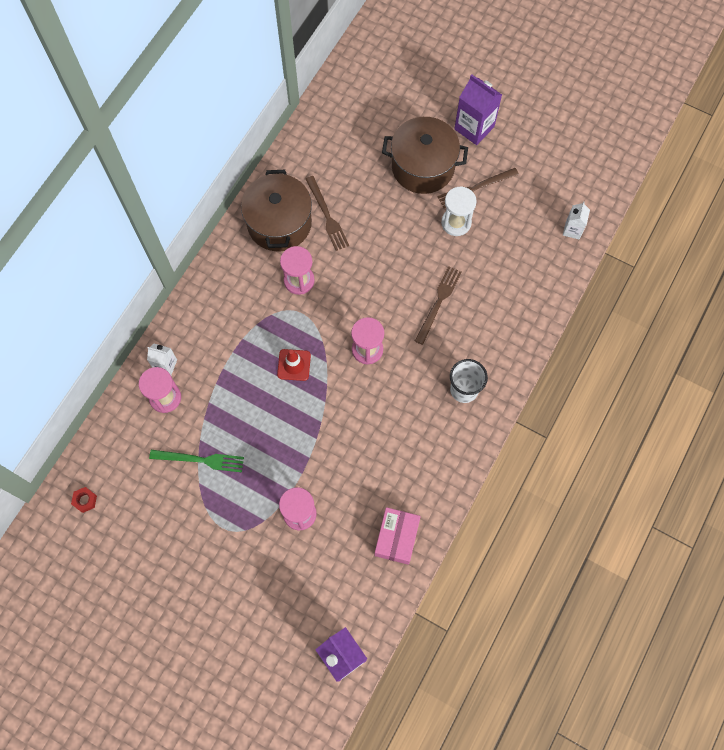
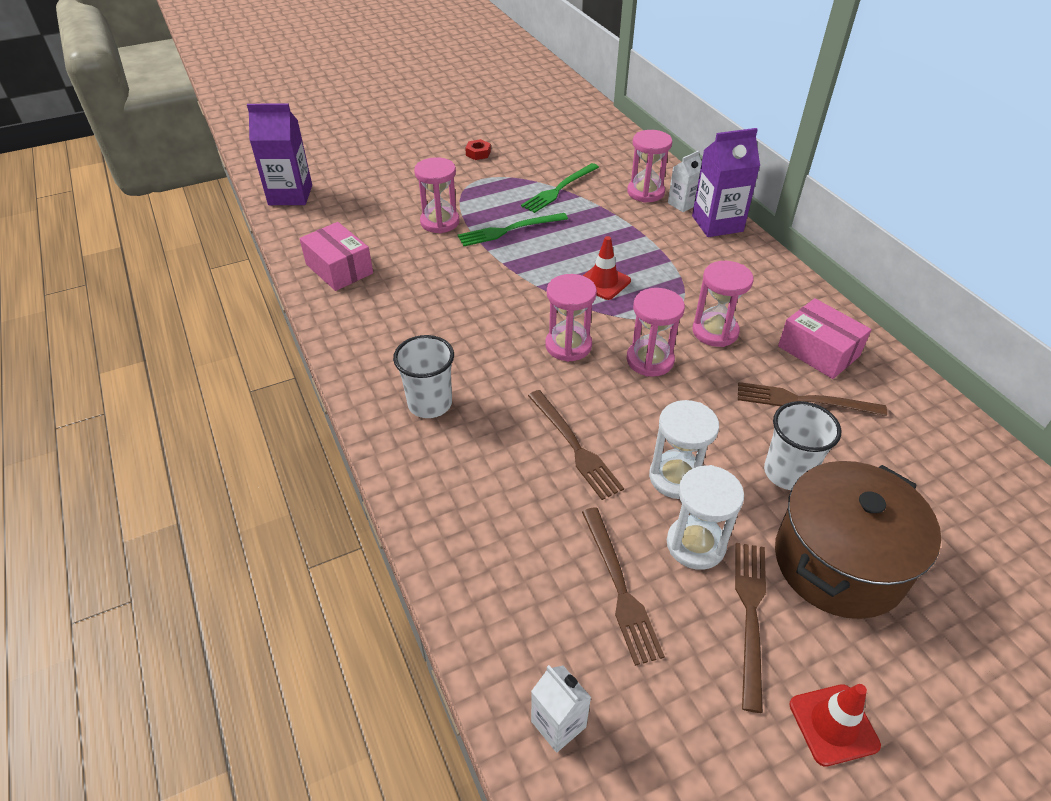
camera: 125 degrees right, 25 degrees down
red nut [71,487,97,513] -> red nut moved to [465,139,491,160]
brown pot [241,170,312,252] -> pink box [778,298,872,379]
purple carton [454,74,502,145] -> purple carton moved to [692,128,760,237]
none -> green fork [458,213,568,246]
none -> brown fork [582,507,665,666]
none -> pink hourglass [627,288,685,377]
none -> white hourglass [649,400,719,499]
none -> white cup [764,401,841,490]
none -> red traffic cone [789,684,881,767]

